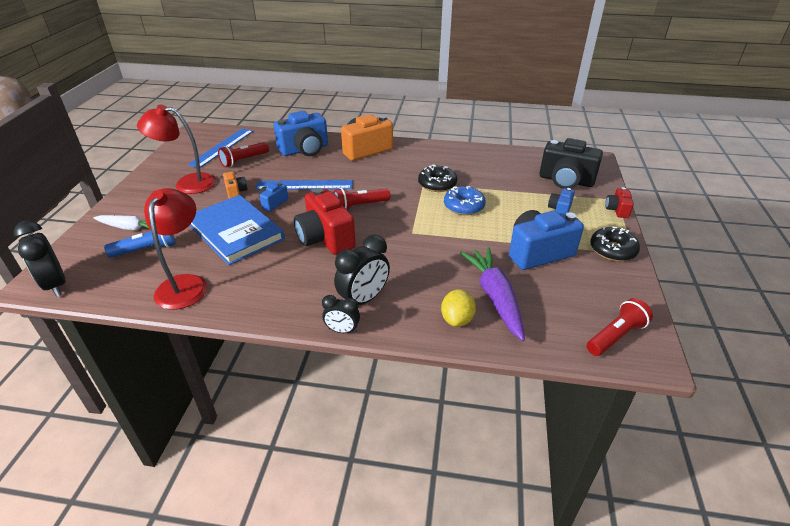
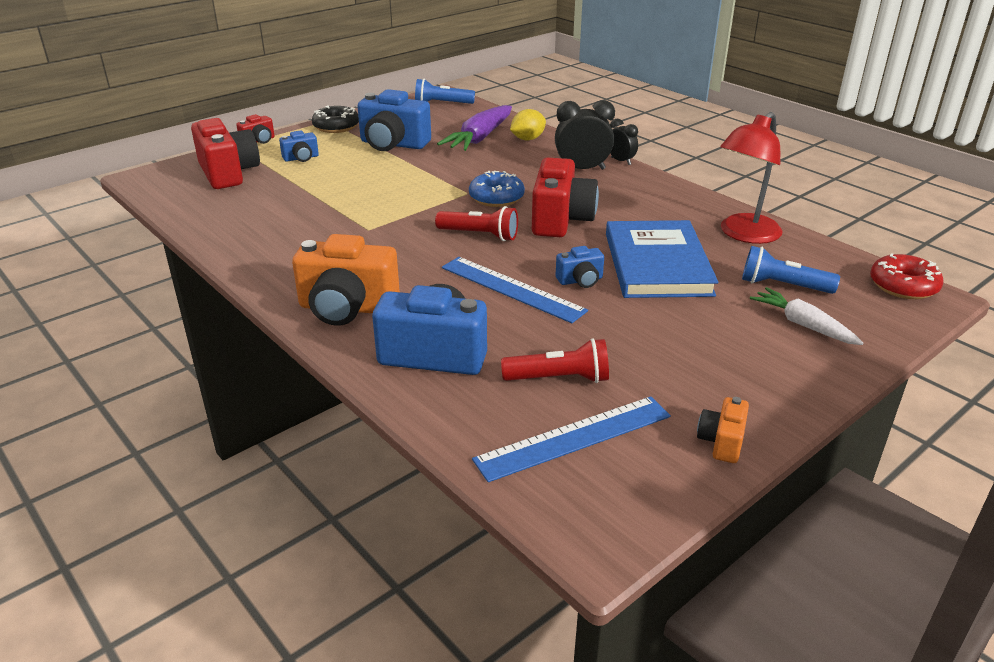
camera: 140 degrees left, 5 degrees down
black clock [14,220,65,297] -> red donut [870,253,944,299]
red lamp [137,105,216,194] -> none
orange camera [223,172,247,199] -> orange camera moved to [697,397,749,463]
black donut [418,165,457,192] -> none
blue donut [444,186,486,215] -> blue donut moved to [469,171,525,207]
black camera [539,138,603,189] -> red camera [191,118,260,189]
red flashlight [587,298,653,356] -> blue flashlight [415,79,475,104]

